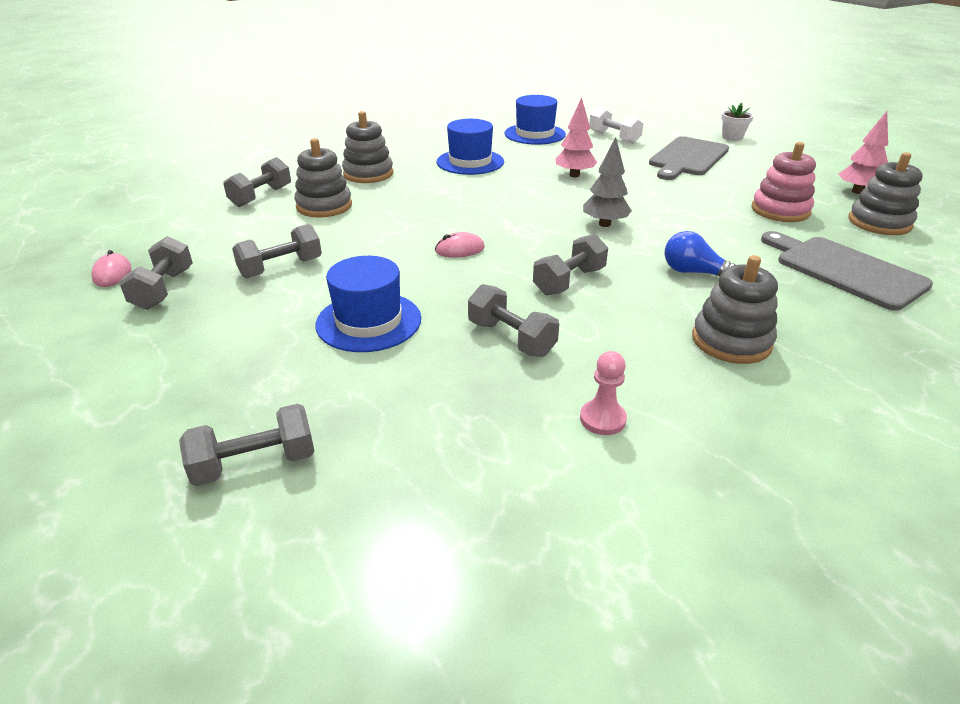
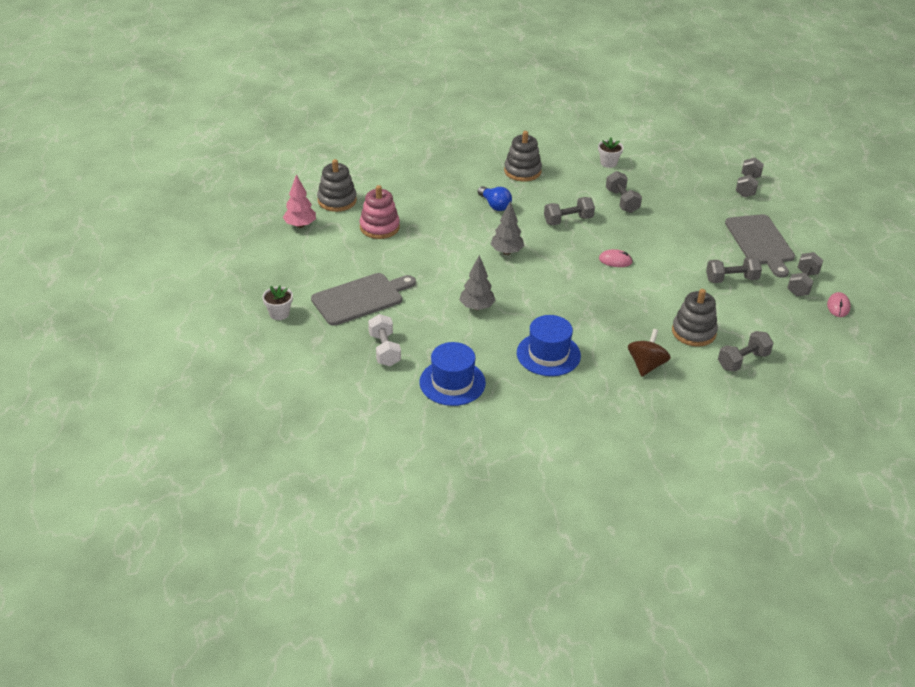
camera: 155 degrees left, 5 degrees up
grey dumbbell [179,404,315,486] -> grey dumbbell turned 75 degrees counterclockwise [736,158,764,197]
blue hat [315,256,421,352] -> none
grey stacking toy [342,111,393,183] -> brown spinning top [628,329,671,376]
pink tree [556,97,597,177] -> grey tree [459,255,496,310]
pink pawn [580,351,627,435] -> white flower pot [598,137,624,168]
grey cutting board [761,231,933,311] -> grey cutting board moved to [725,214,795,278]

